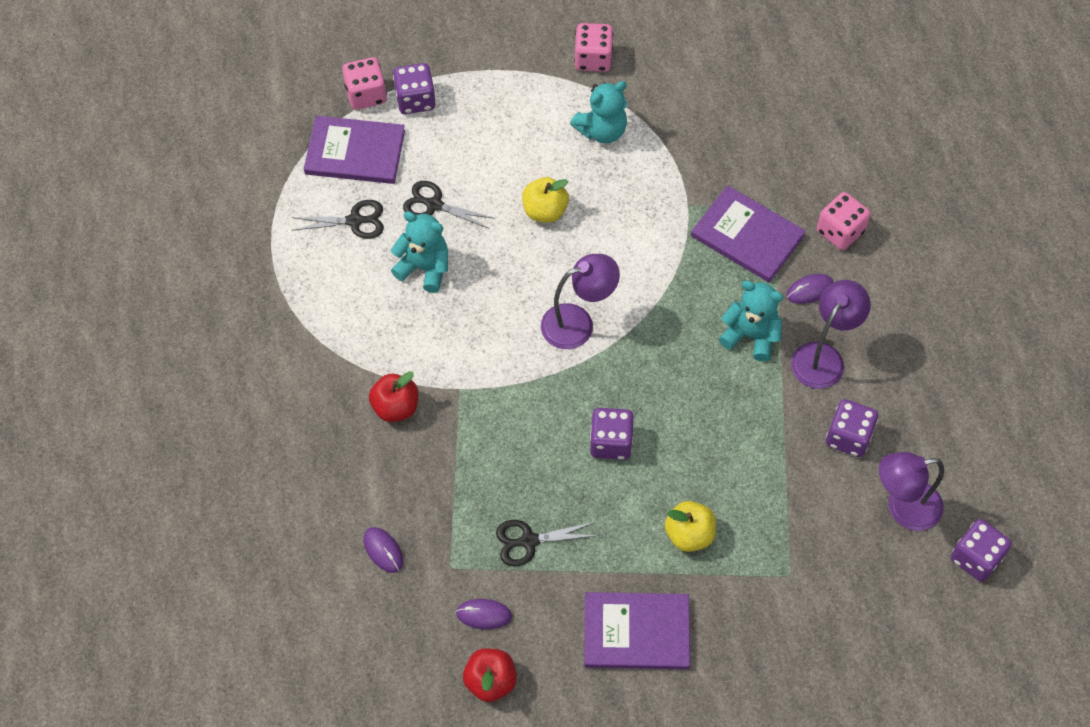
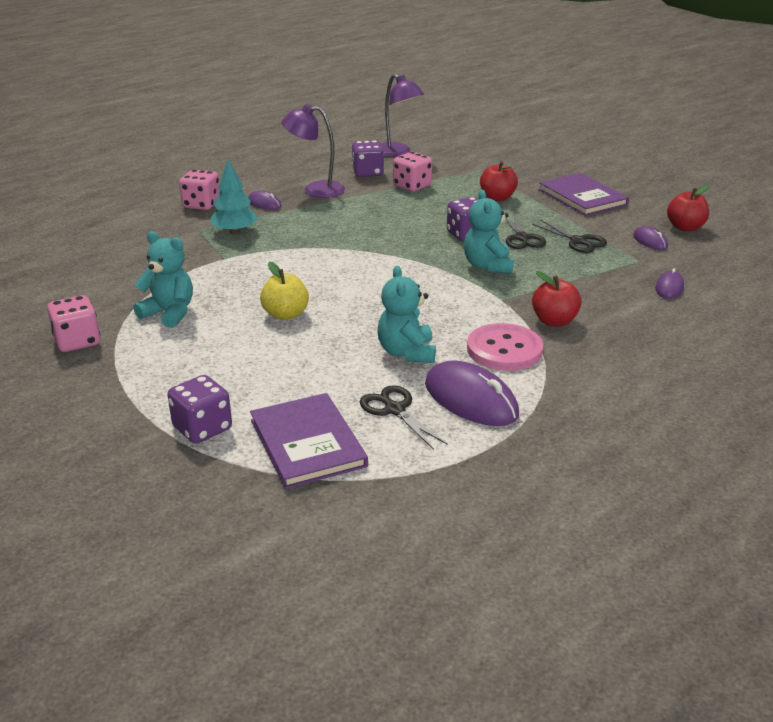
camera: 120 degrees left, 30 degrees down
pink dice [342,57,387,110] -> pink dice moved to [393,152,432,192]
black scissors [403,181,495,229] -> black scissors moved to [506,214,546,249]
purple lamp [541,254,620,349] -> none
yellow apple [665,501,716,552] -> red apple [480,161,518,201]
purple book [691,185,806,282] -> turquoise tree [210,159,258,234]
turquoise teddy bear [719,281,784,362] -> turquoise teddy bear moved to [464,190,514,274]
purple dice [951,519,1012,582] -> none
none -> purple mouse [425,360,519,426]
none -> pink button [467,323,543,371]

